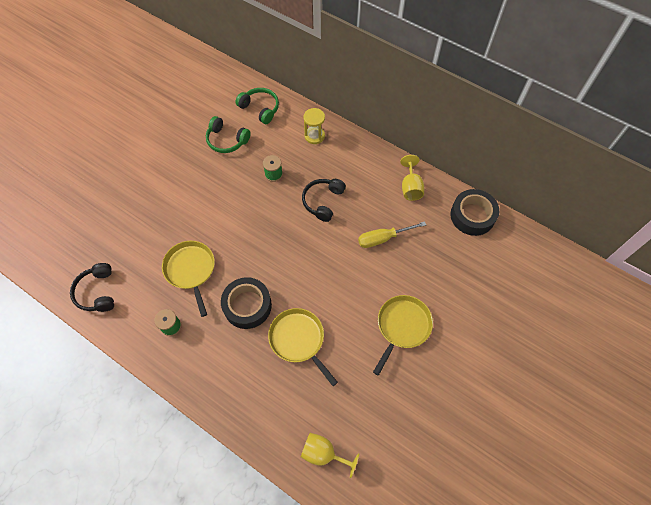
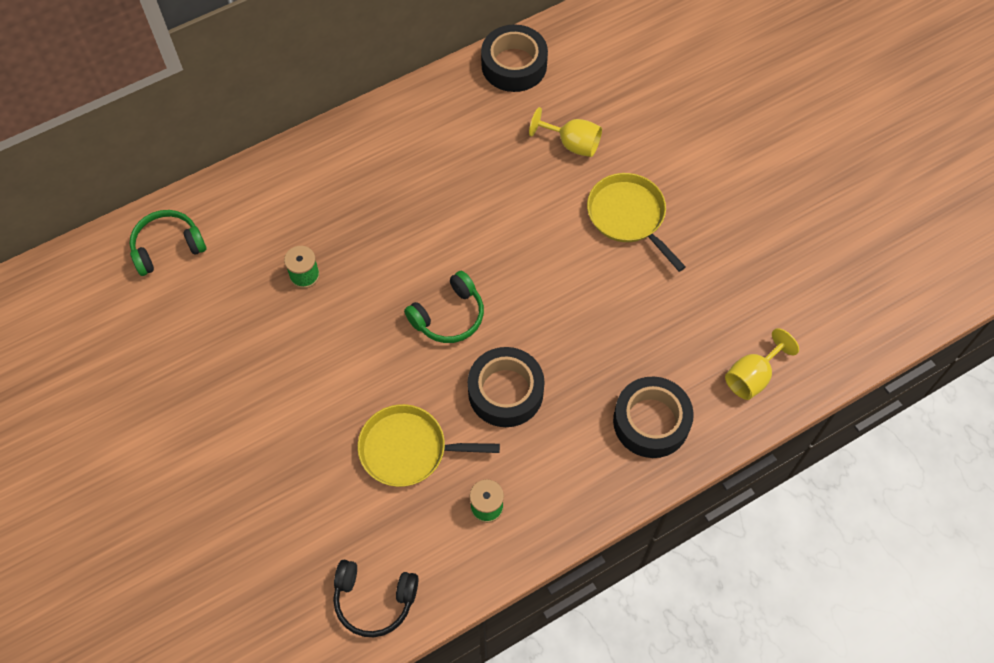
camera: 65 degrees left, 0 degrees up
green headphones [206,116,251,153] -> green headphones moved to [404,271,484,343]
yellow pan [268,308,338,386] -> none
black headphones [302,179,346,222] -> none
yellow hourglass [303,108,325,144] -> none
yellow screwdriver [358,221,426,248] -> none
yellow goblet [400,155,424,201] -> yellow goblet moved to [529,107,602,157]
none -> black tape [613,376,694,458]

